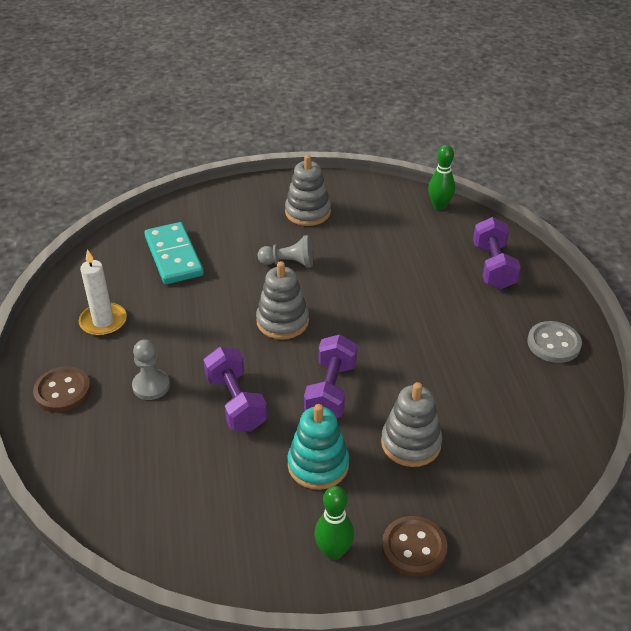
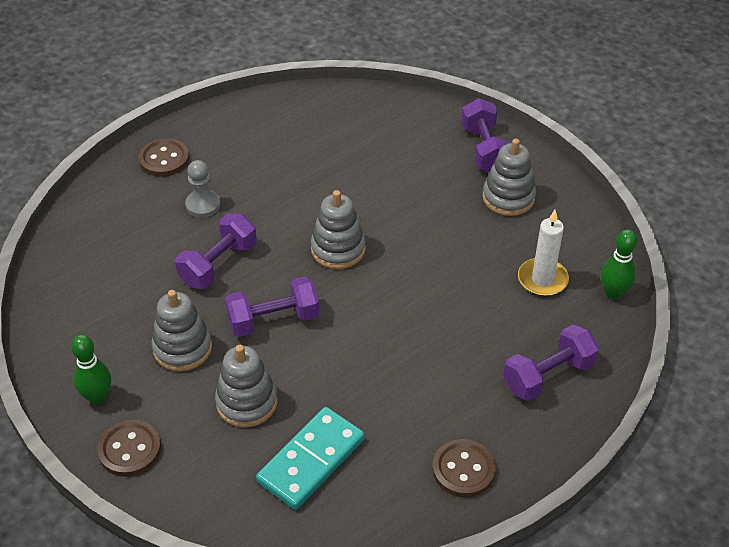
camera: 60 degrees right, 5 degrees up
white candle [79,249,127,336] -> white candle moved to [518,210,569,296]
turquoise domino [144,222,204,284] -> turquoise domino moved to [256,407,365,510]
grey pawn [258,235,313,268] -> none
turquoise stacking toy [287,404,349,490] -> grey stacking toy [151,290,212,371]
grey button [527,321,582,363] -> brown button [432,439,496,498]
none -> purple dumbbell [461,98,510,172]

